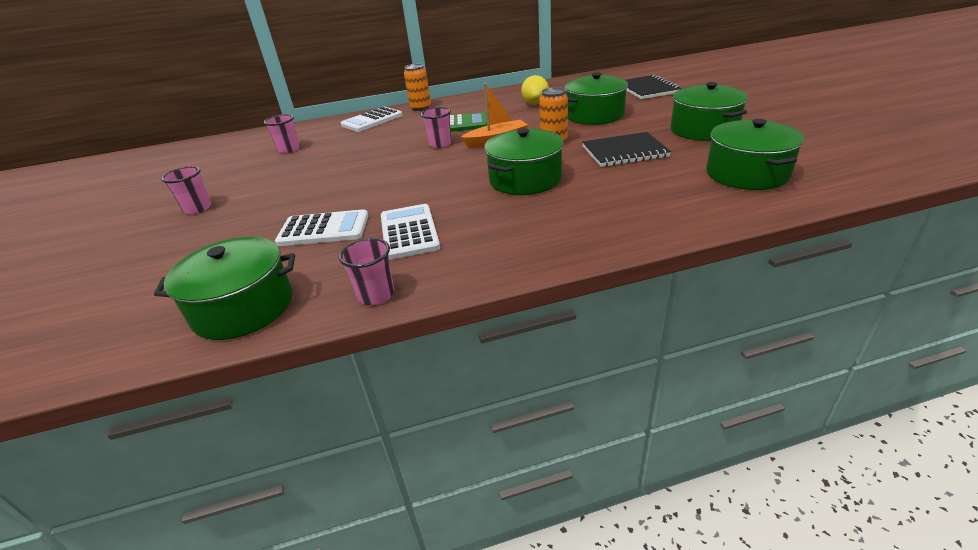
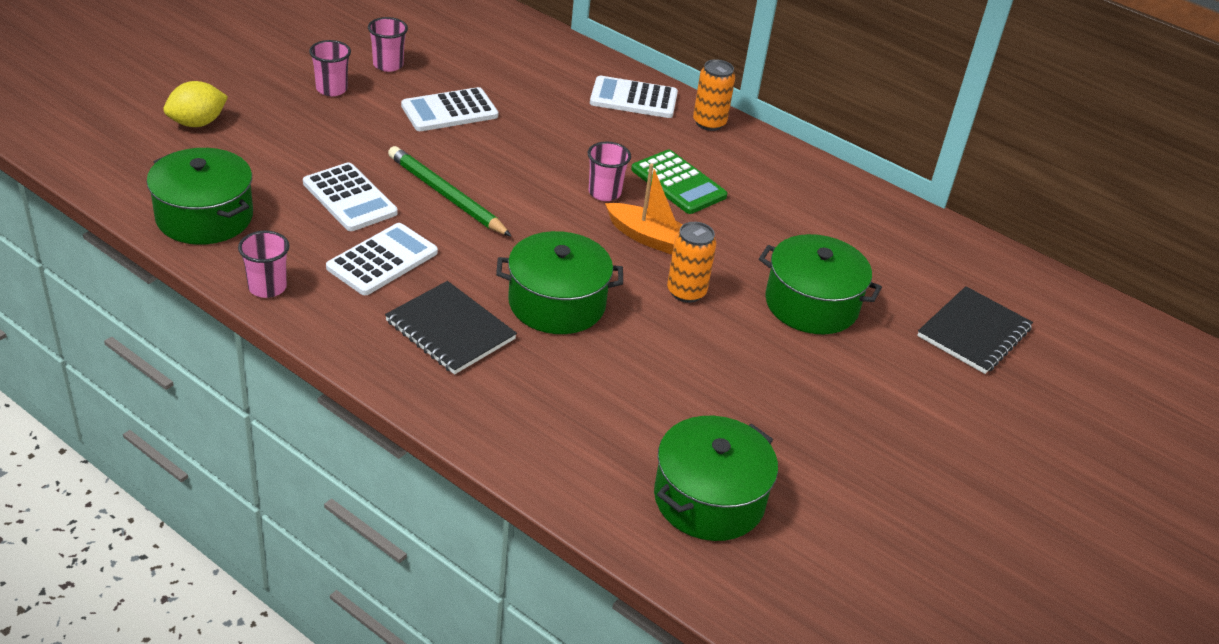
camera: 45 degrees right, 5 degrees up
pink cup [264,114,300,153] -> pink cup moved to [368,17,408,72]
yellow lemon [521,75,549,105] -> yellow lemon moved to [163,81,228,127]
black notebook [582,132,671,167] -> black notebook moved to [385,281,517,375]
green pot [671,82,748,141] -> none
none -> green pencil [388,146,512,237]
none -> white calculator [401,87,498,131]

